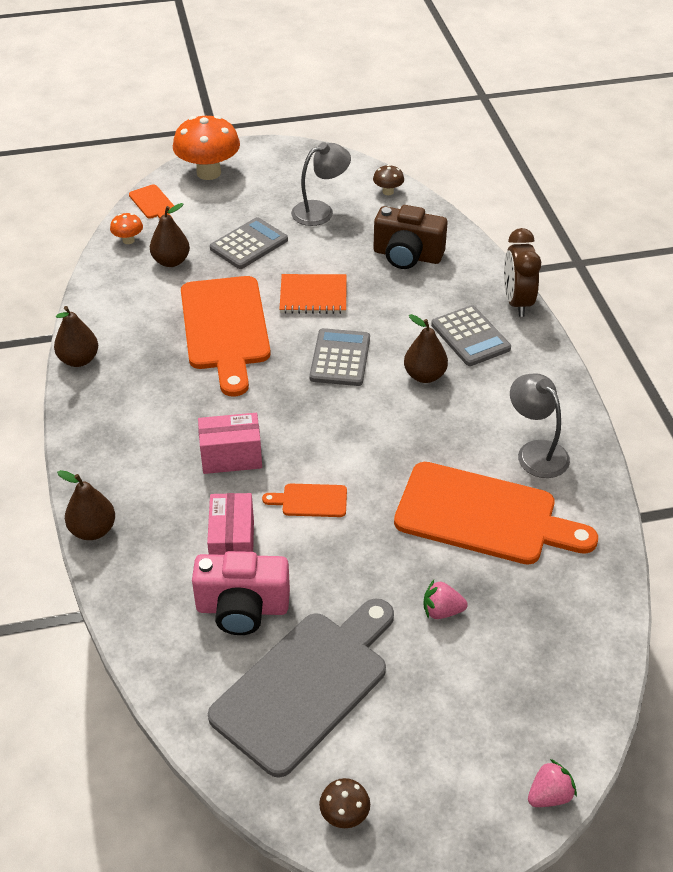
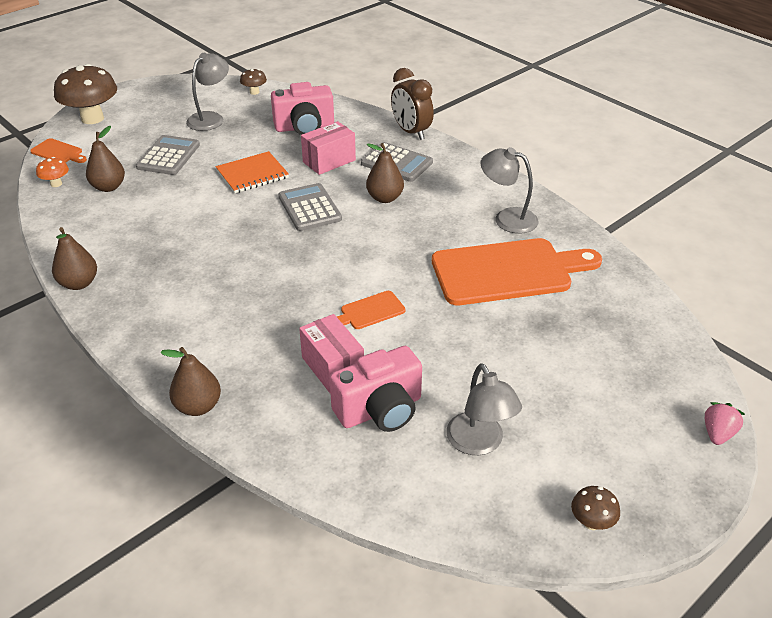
camera: 30 degrees left, 5 degrees down
orange mushroom [173,115,240,180] -> brown mushroom [54,64,117,124]
orange cutting board [181,276,271,396] -> none
pink box [198,413,262,474] -> pink box moved to [301,121,356,175]
grey cutting board [208,598,394,778] -> grey lamp [446,363,522,455]
brown camera [373,205,448,269] -> pink camera [271,82,334,135]
pink strawberry [423,580,468,619] -> none

